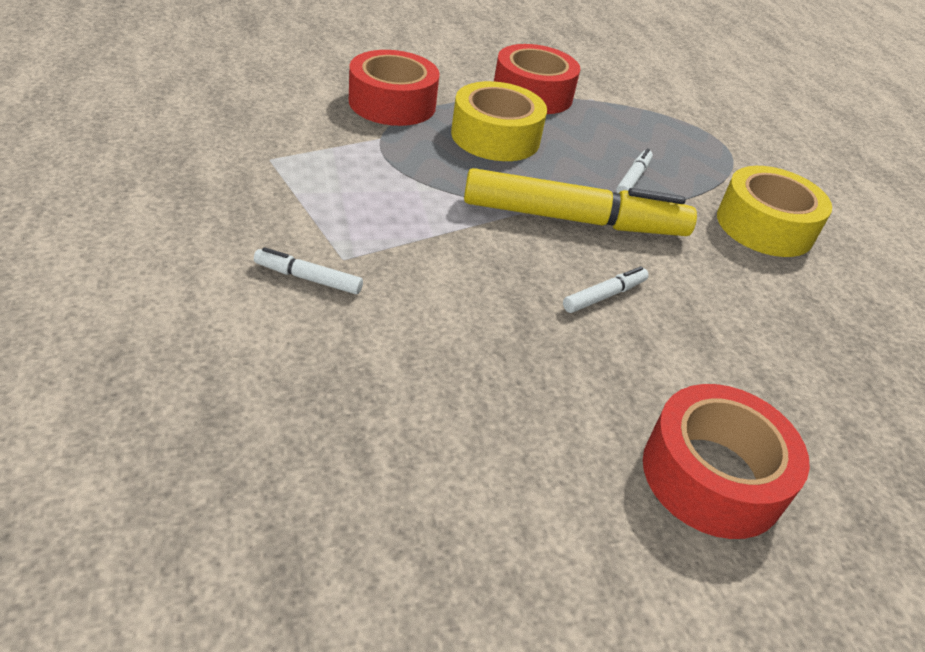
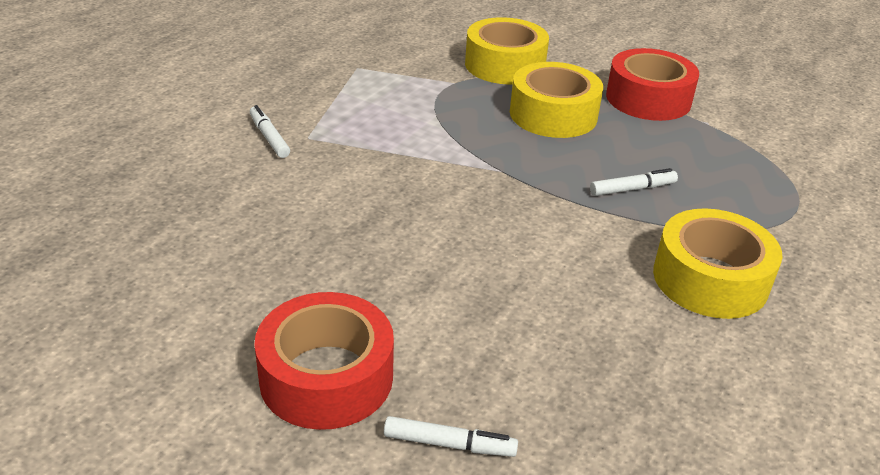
camera: 50 degrees right, 5 degrees down
red tape [349,50,440,126] -> yellow tape [465,17,549,85]
yellow marker [464,168,697,236] -> none
white marker [563,266,649,313] -> white marker moved to [384,416,518,457]

